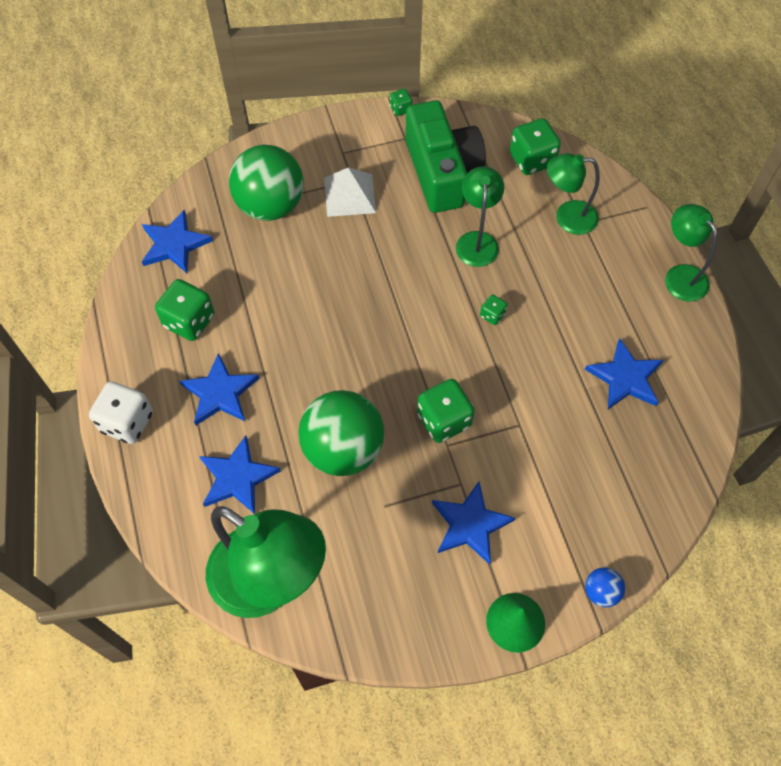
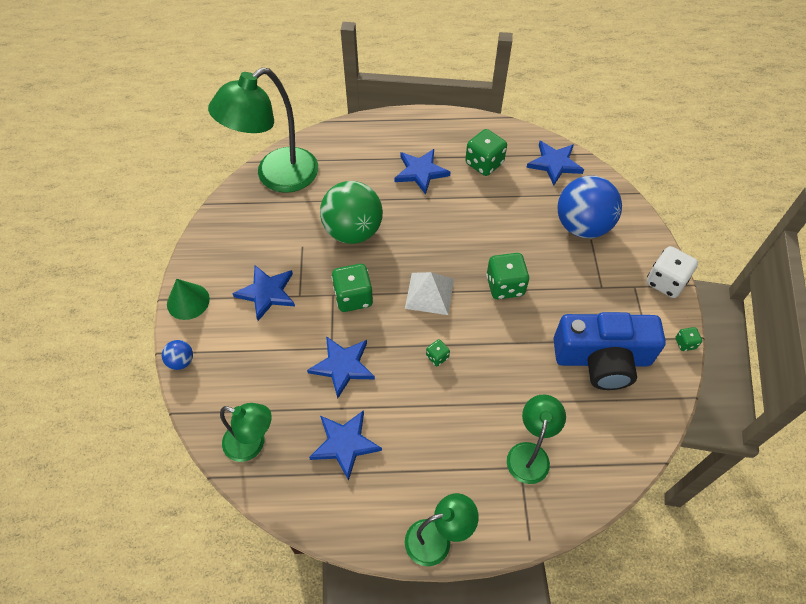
camera: 105 degrees right, 5 degrees down
white dice [89,381,153,444] -> white dice moved to [646,246,698,298]
blue star [199,435,281,514] -> blue star moved to [307,336,375,398]
green ball [229,145,304,221] -> blue ball [558,176,622,238]
white pyramid [324,167,376,217] -> white pyramid moved to [405,272,454,315]
green camera [405,100,486,213] -> blue camera [554,312,666,390]
green lamp [456,166,504,267] -> green lamp moved to [220,403,272,462]
green dice [510,118,561,175] -> green dice moved to [486,253,530,299]

